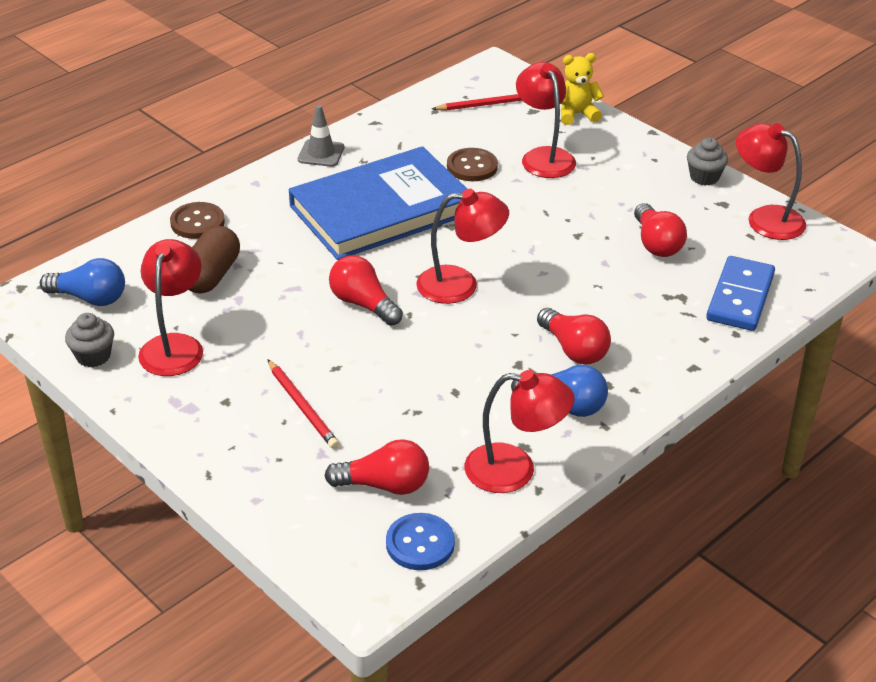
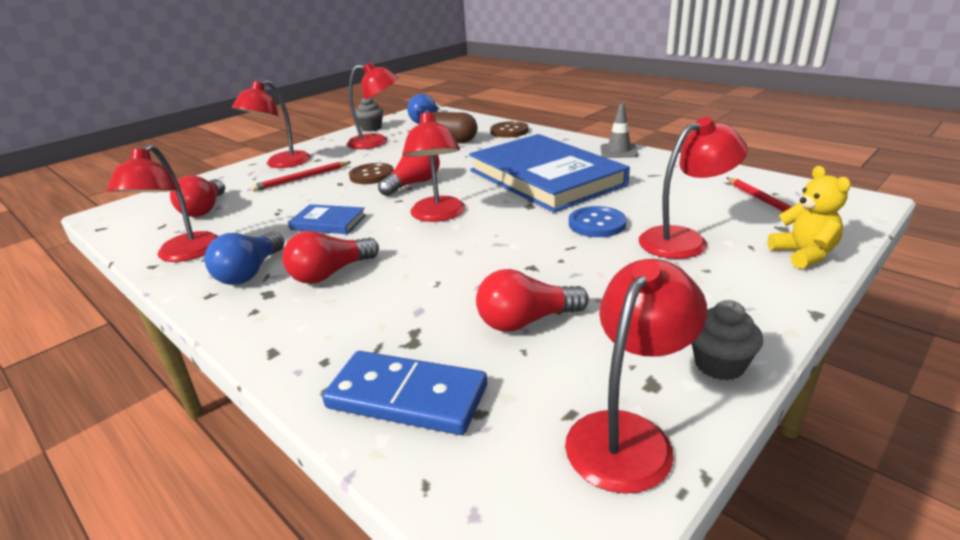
camera: 90 degrees right, 10 degrees down
blue button [386,513,455,570] -> blue button moved to [569,206,627,237]
brown button [447,148,498,181] -> brown button moved to [349,163,394,184]
none -> red lamp [232,80,311,168]
none -> blue book [288,204,366,234]

